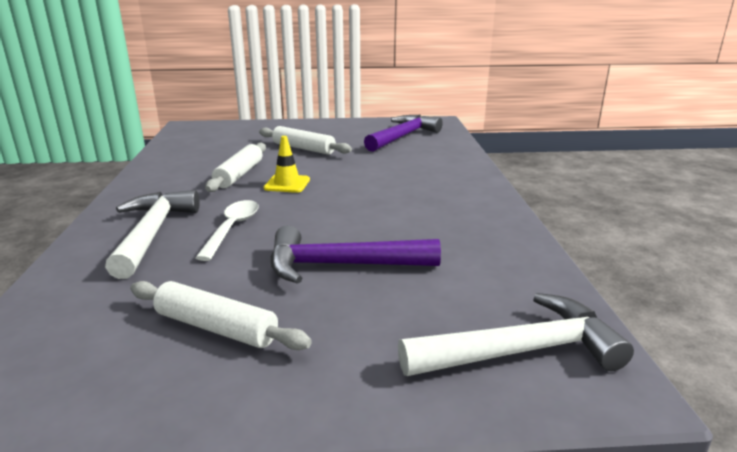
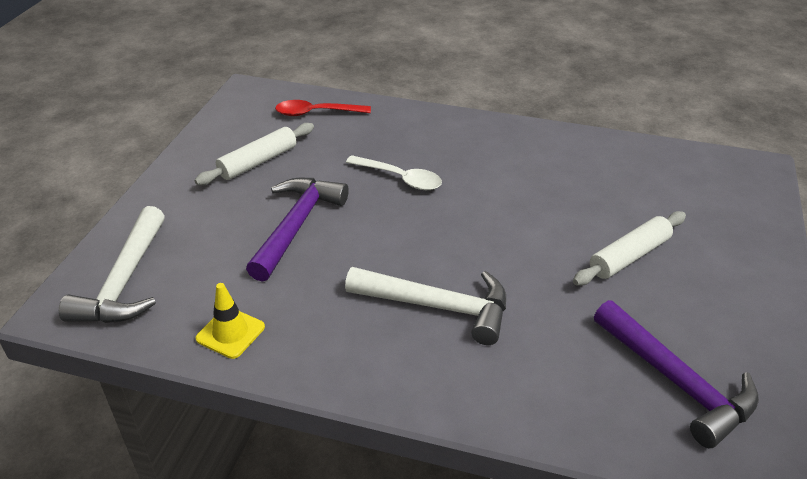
camera: 110 degrees right, 15 degrees up
white hammer [105,190,200,279] -> white hammer moved to [345,267,506,345]
white rolling pin [205,143,266,192] -> none
yellow traffic cone [264,136,310,193] -> yellow traffic cone moved to [196,283,265,359]
none -> red spoon [275,100,371,116]

